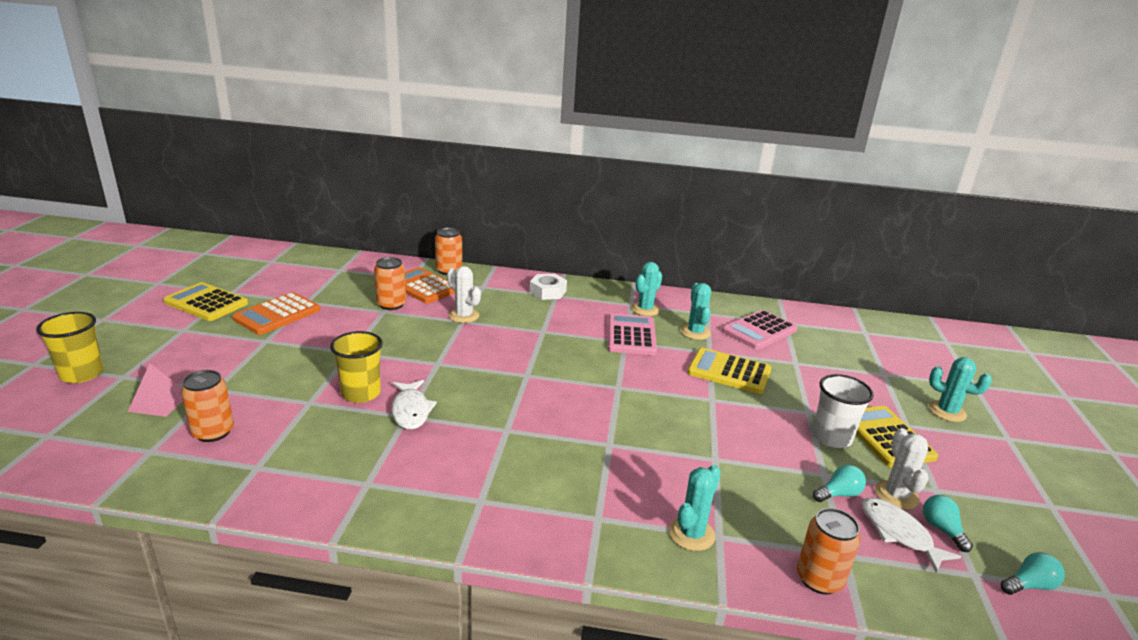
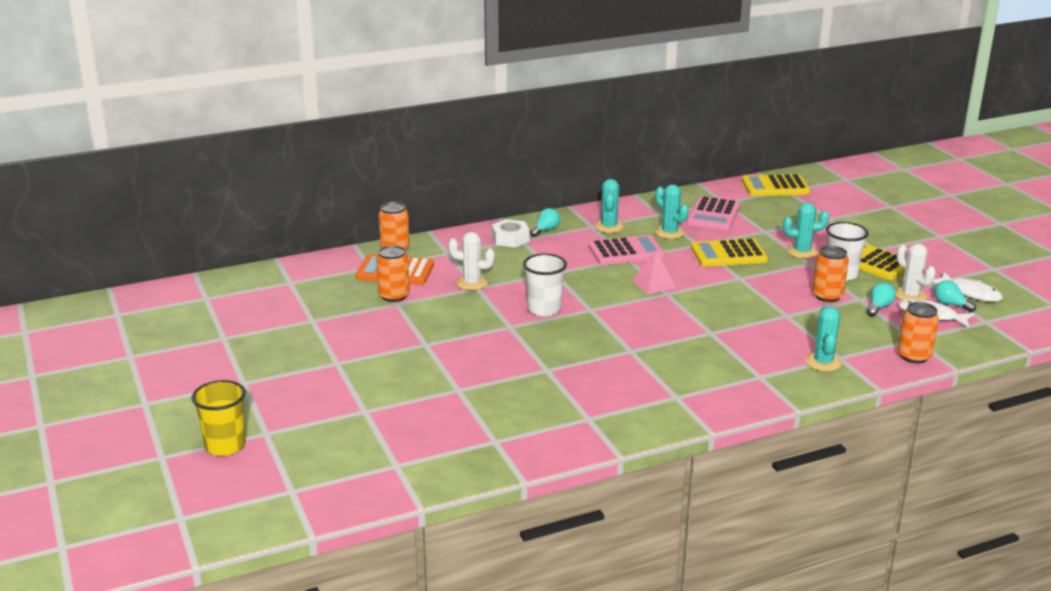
camera: 30 degrees left, 0 degrees up
pink pyramid [128,363,183,417] -> pink pyramid moved to [632,251,676,294]
yellow calculator [163,282,248,321] -> yellow calculator moved to [742,174,810,196]
orange can [181,370,234,442] -> orange can moved to [812,246,849,302]
orange calculator [232,292,320,335] -> none
yellow cup [330,331,383,403] -> none
white fish [391,380,437,429] -> white fish moved to [932,272,1003,302]
pink calculator [608,313,657,355] -> pink calculator turned 105 degrees clockwise [588,235,665,265]
turquoise cactus [929,357,992,422] -> turquoise cactus moved to [783,202,829,258]
turquoise light bulb [1001,552,1065,595] -> turquoise light bulb moved to [530,208,560,237]
none -> white cup [523,254,567,316]

